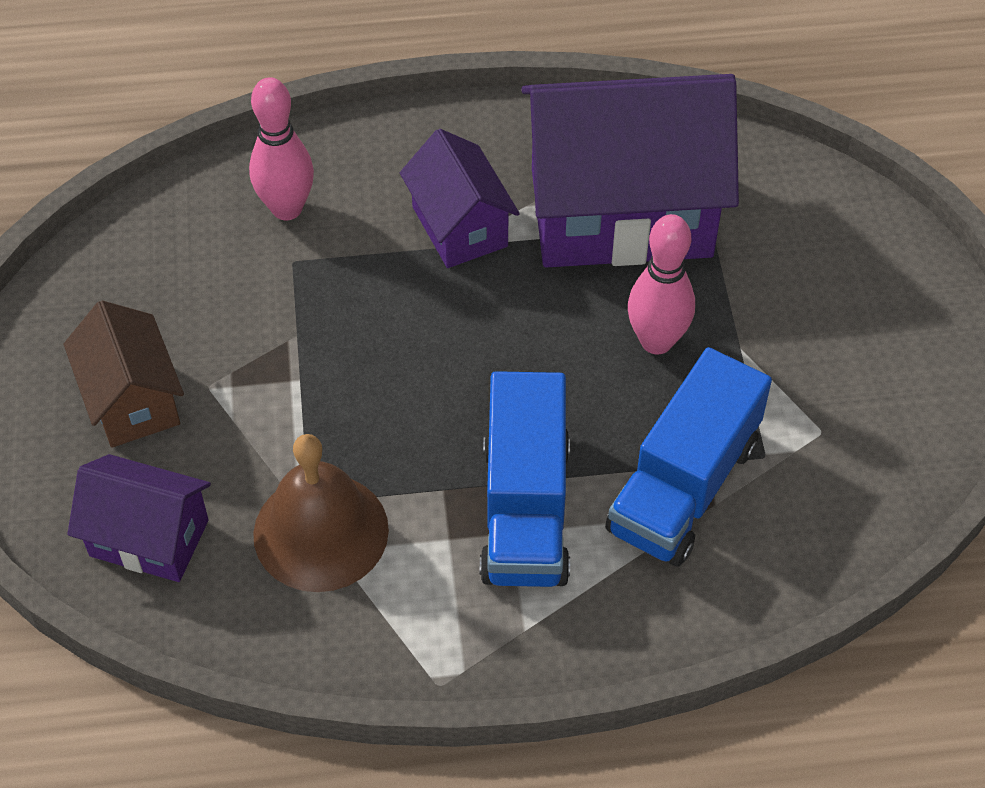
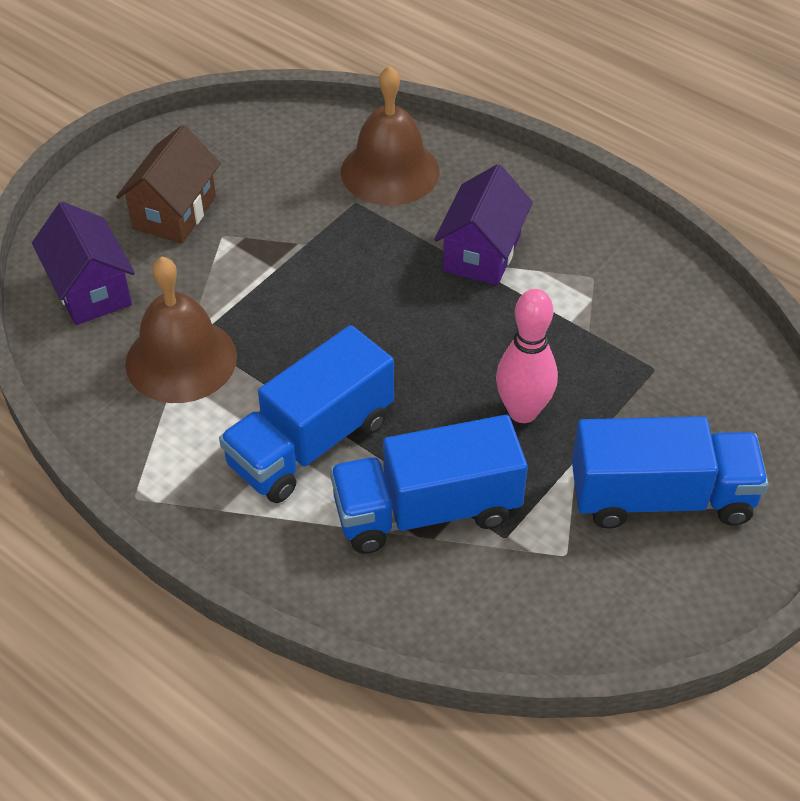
camera: 45 degrees right, 5 degrees down
pink bowling pin [249,77,314,220] -> brown bell [341,66,440,206]
purple house [521,74,739,267] -> none
none -> blue truck [572,416,769,529]

